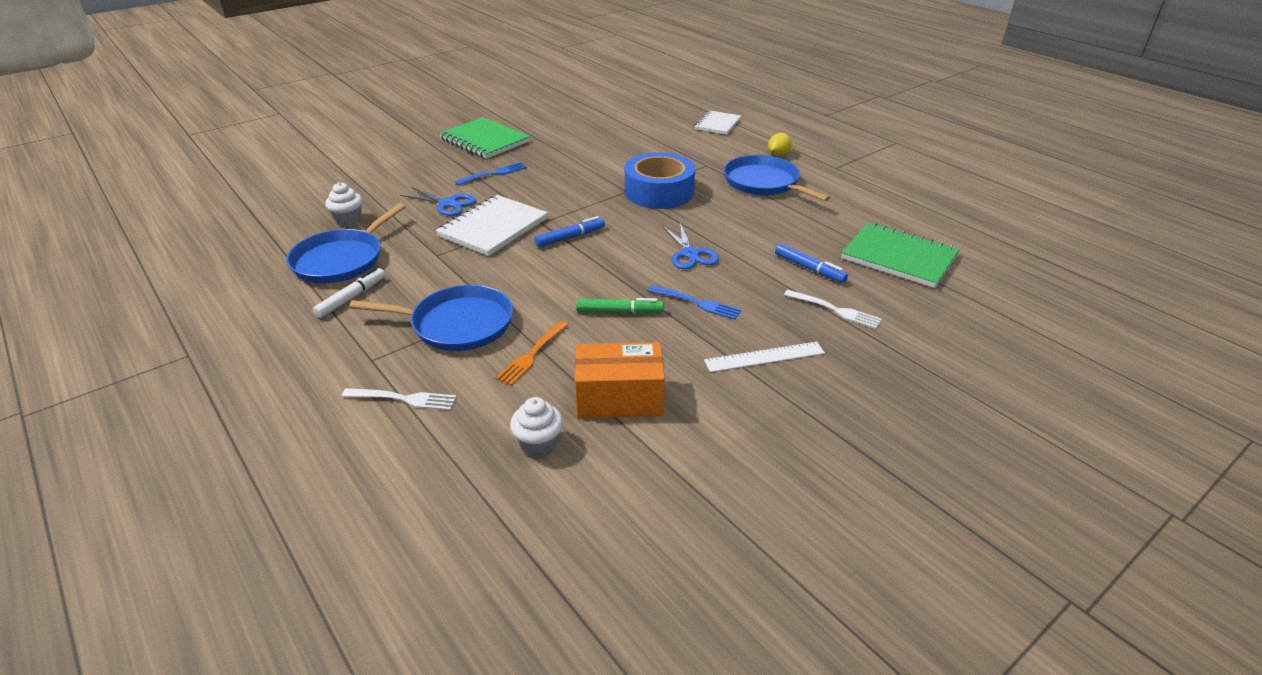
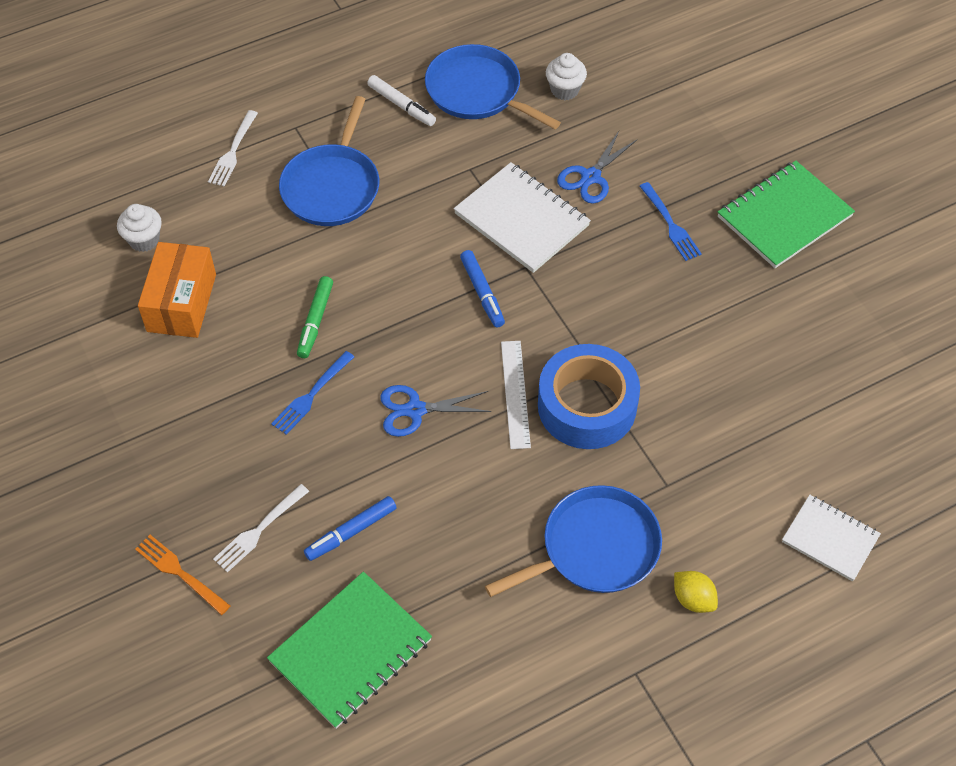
camera: 100 degrees right, 20 degrees up
orange fork [496,321,569,385] -> orange fork moved to [135,535,230,615]
white ruler [704,342,825,372] -> white ruler moved to [501,341,531,449]

